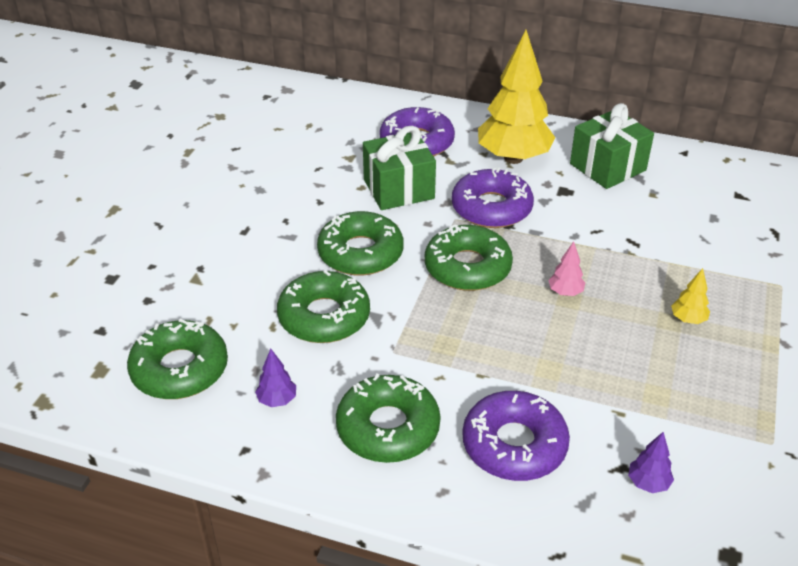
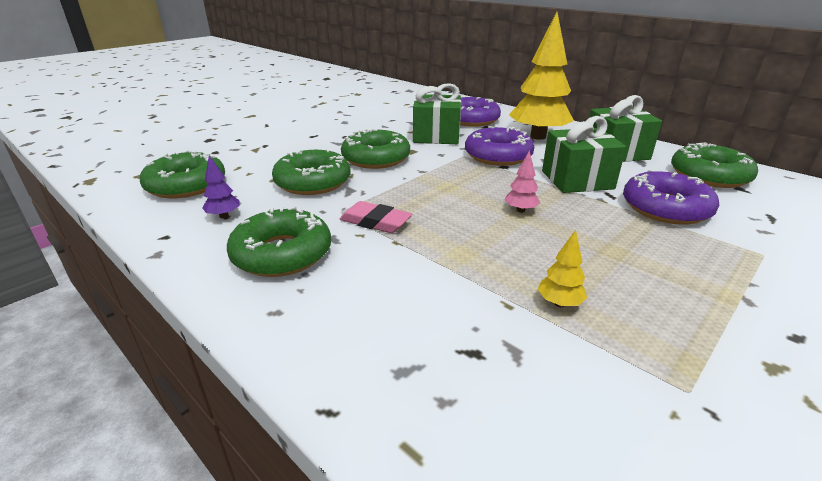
camera: 25 degrees right, 10 degrees down
green donut [425,224,513,291] -> green donut moved to [671,142,758,188]
purple donut [462,391,570,481] -> purple donut moved to [623,171,719,225]
purple tree [628,432,674,493] -> none
yellow tree [671,268,710,324] -> yellow tree moved to [538,230,587,307]
none -> pink eraser [340,201,412,233]
none -> green gift [542,116,626,193]

